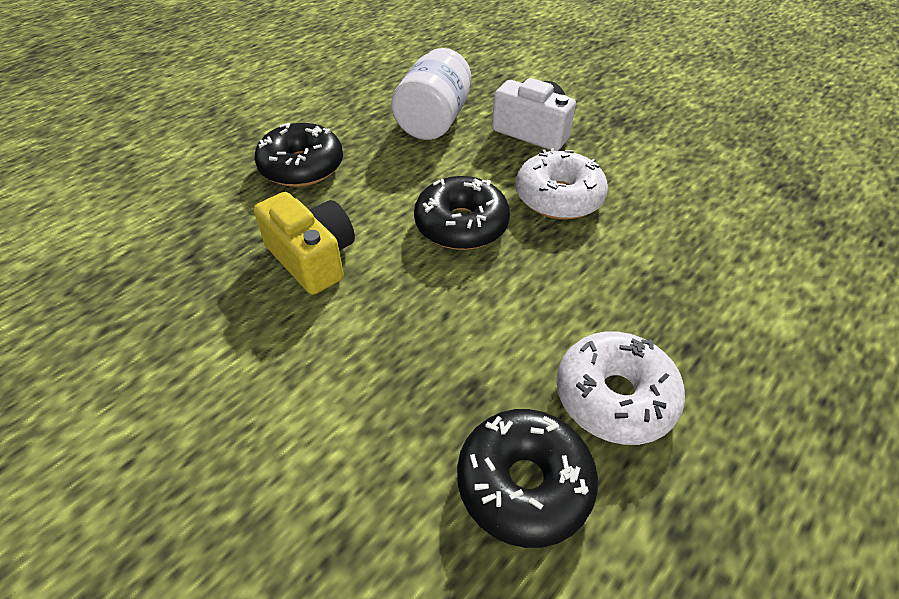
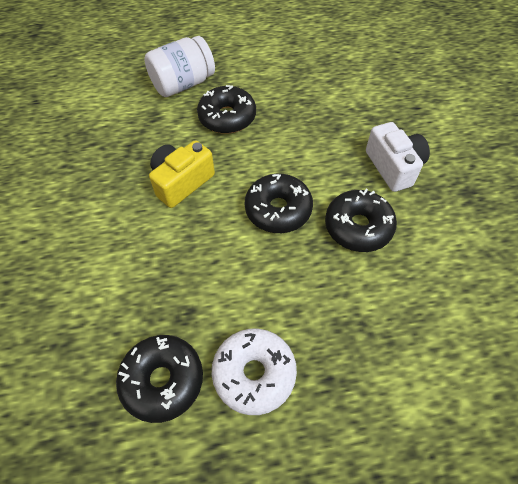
camera: 40 degrees right, 10 degrees up
yellow camera [254,192,355,295] -> yellow camera turned 135 degrees counterclockwise [149,140,215,208]
white jar [391,48,471,140] -> white jar moved to [144,36,215,97]
white donut [516,148,608,220] -> black donut [325,189,397,252]

